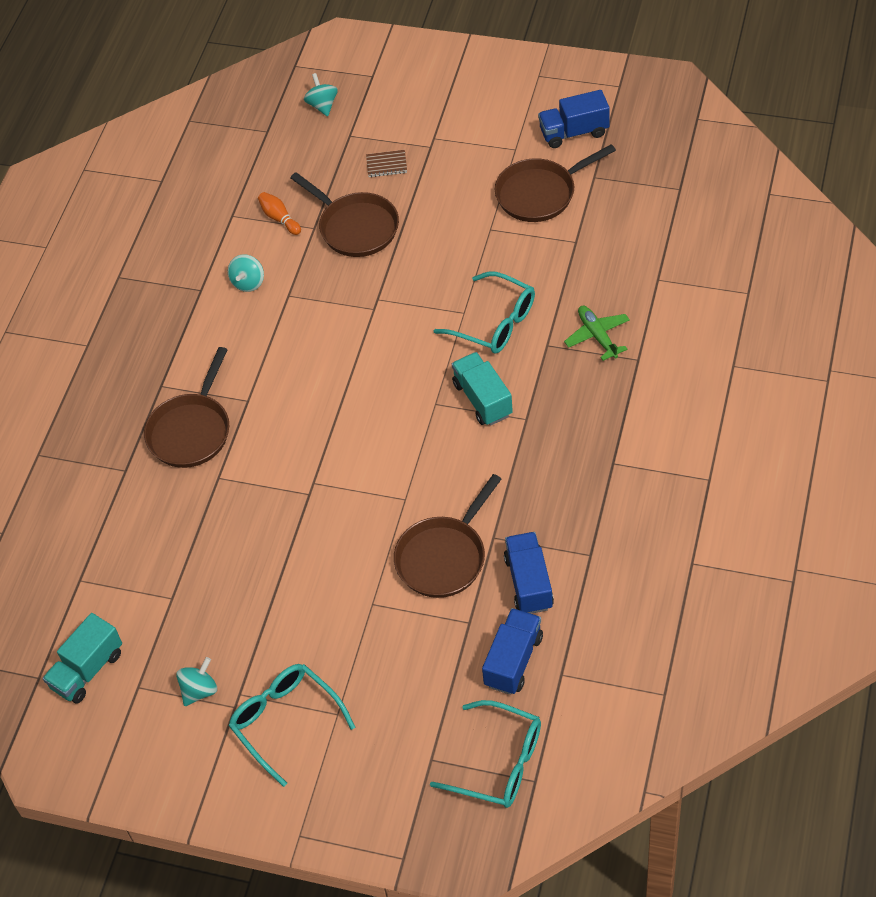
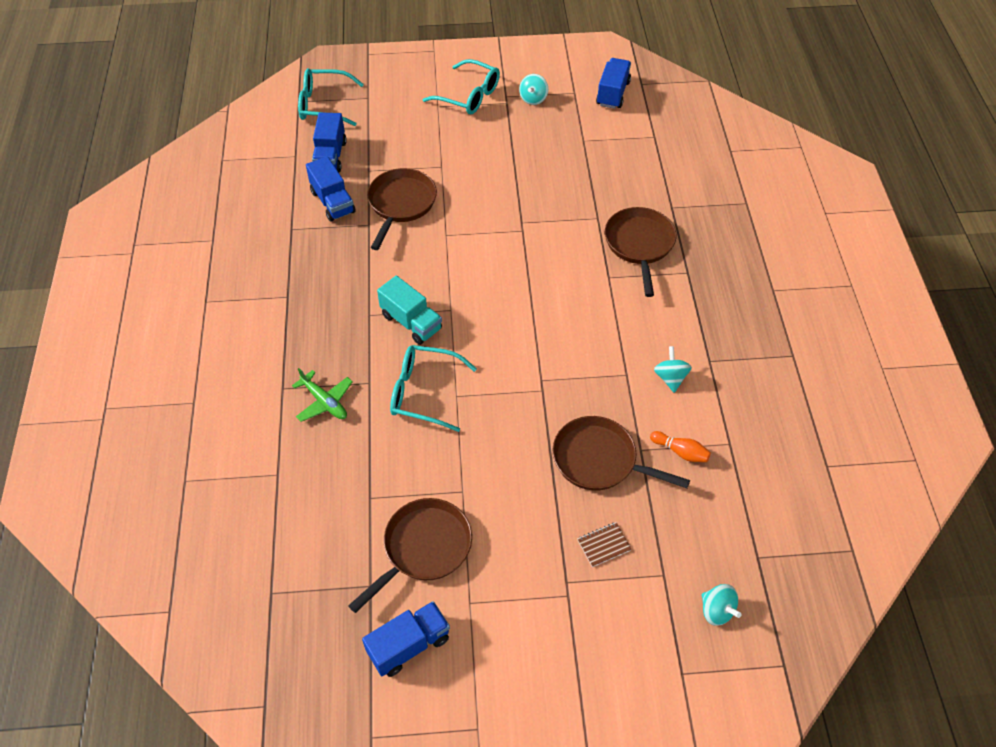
camera: 155 degrees right, 0 degrees up
turquoise truck [43,613,122,703] -> blue truck [596,58,631,109]

